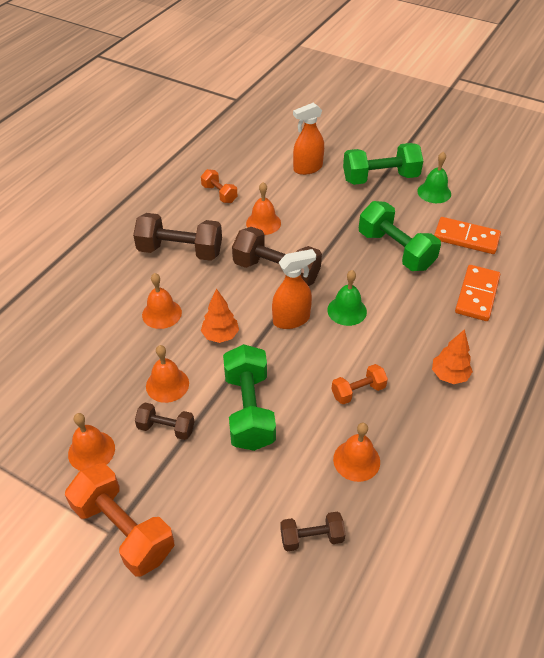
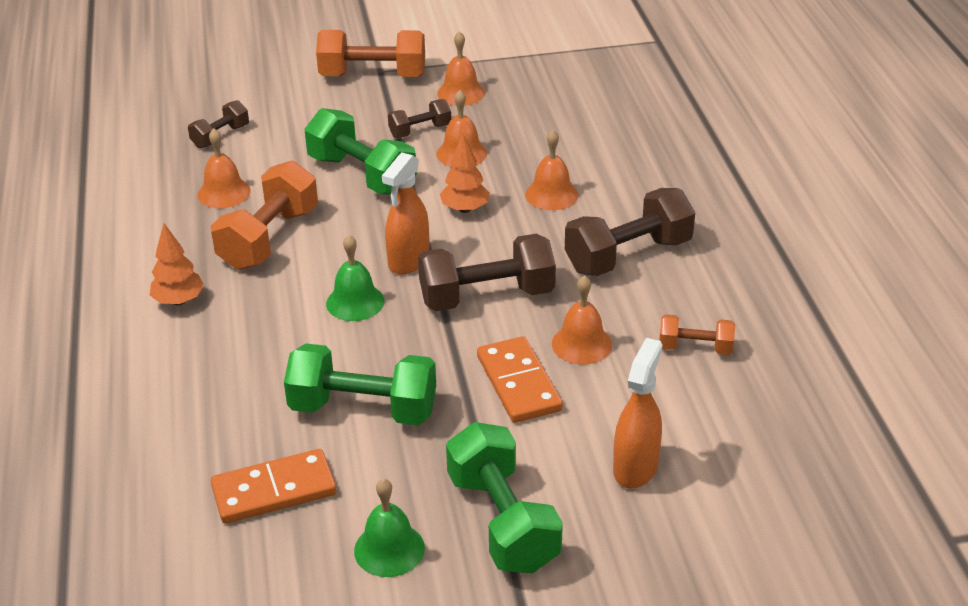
camera: 140 degrees right, 10 degrees down
orange dumbbell [331,364,388,405] -> orange dumbbell [211,160,318,270], size x1.85
green dumbbell [343,143,423,185] -> green dumbbell turned 60 degrees counterclockwise [446,422,563,573]
orange domino [455,265,500,321] -> orange domino moved to [477,336,563,423]

